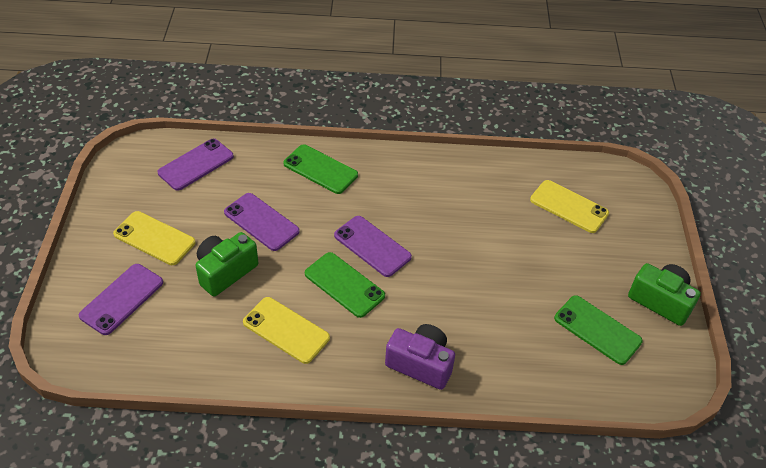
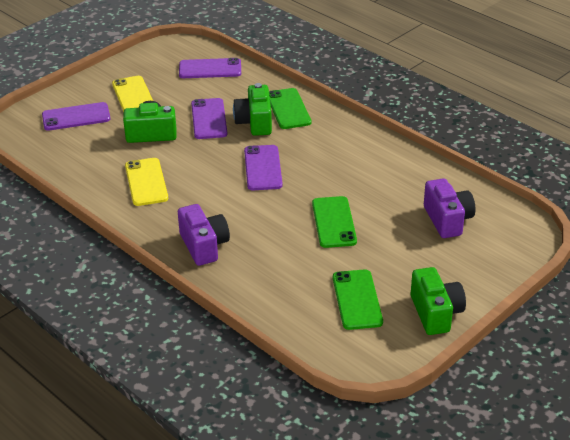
camera: 45 degrees right, 10 degrees down
green phone [305,252,385,318] -> green phone moved to [312,196,357,248]
yellow phone [530,180,609,233] -> purple camera [424,179,475,238]
none -> green camera [233,83,272,136]

